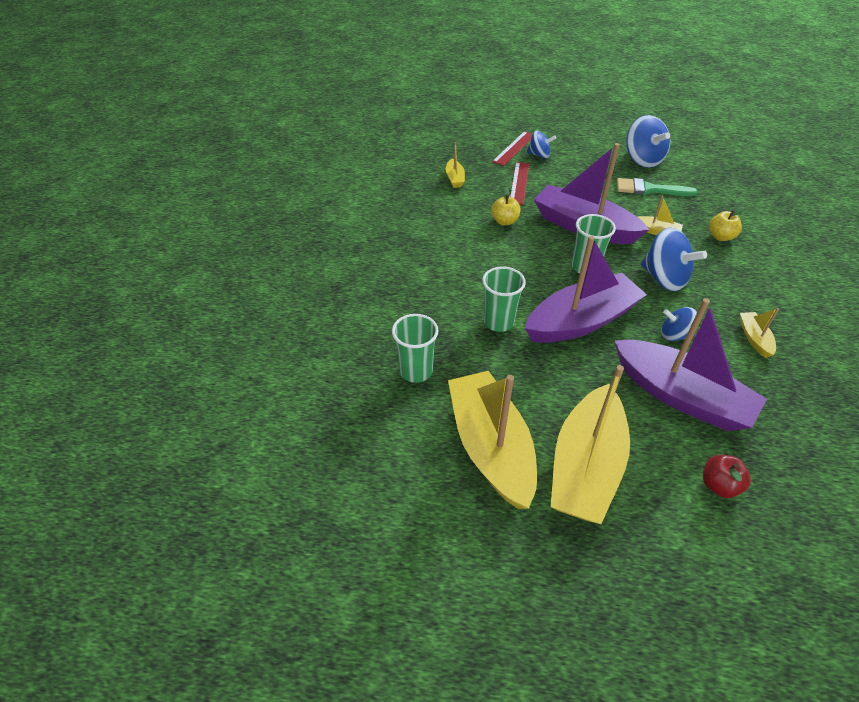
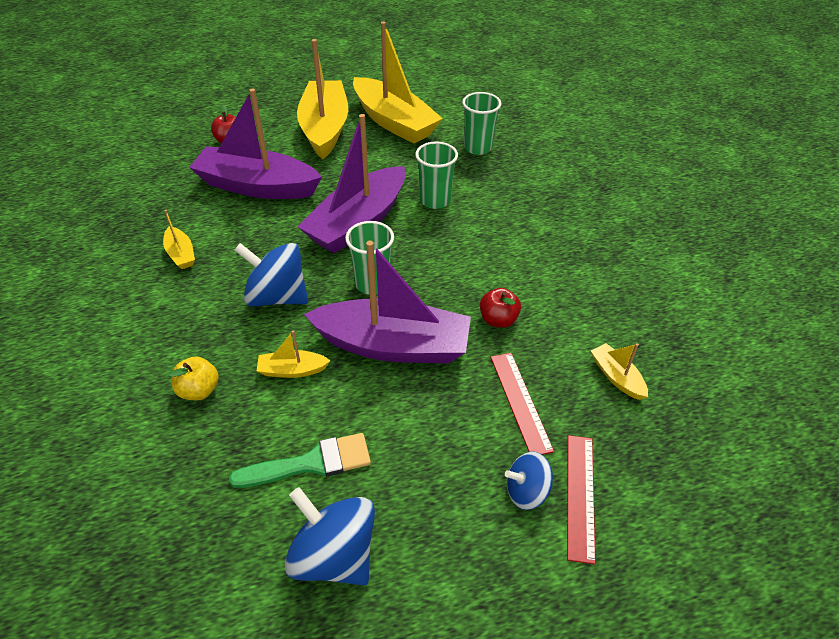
camera: 155 degrees right, 0 degrees up
yellow apple [491,187,520,225] -> red apple [480,288,521,328]
blue spinning top [661,307,697,341] -> none

